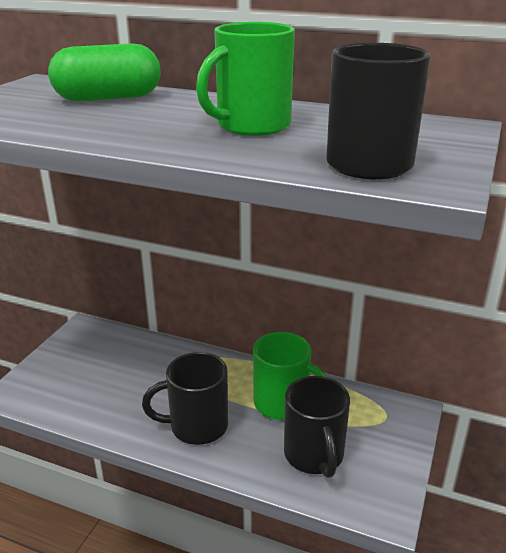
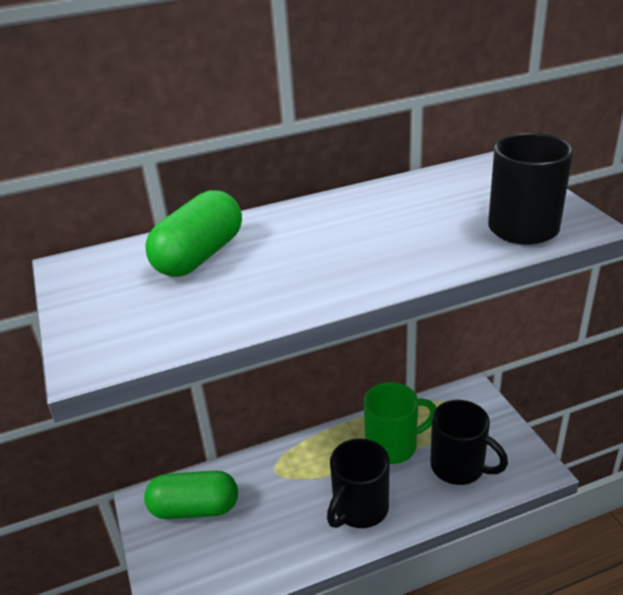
camera: 40 degrees left, 5 degrees up
green mug [196,22,295,136] -> none
none -> green capsule [144,471,238,519]

